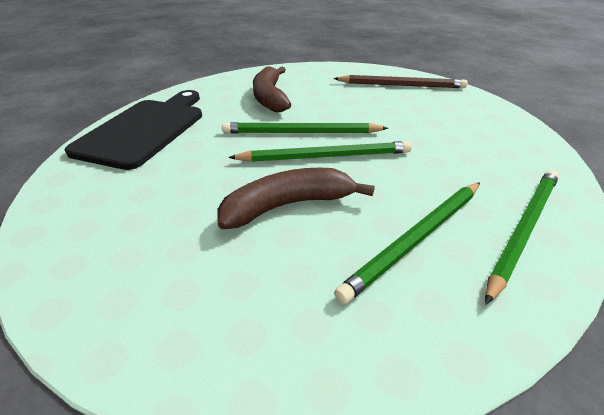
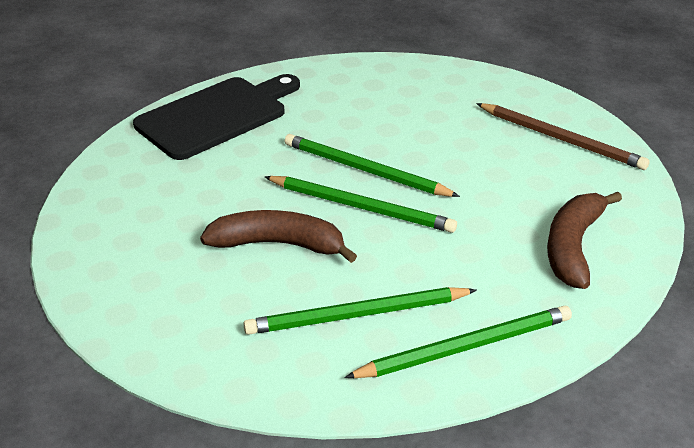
camera: 30 degrees right, 0 degrees up
brown banana [253,67,291,112] -> brown banana moved to [547,192,622,289]

